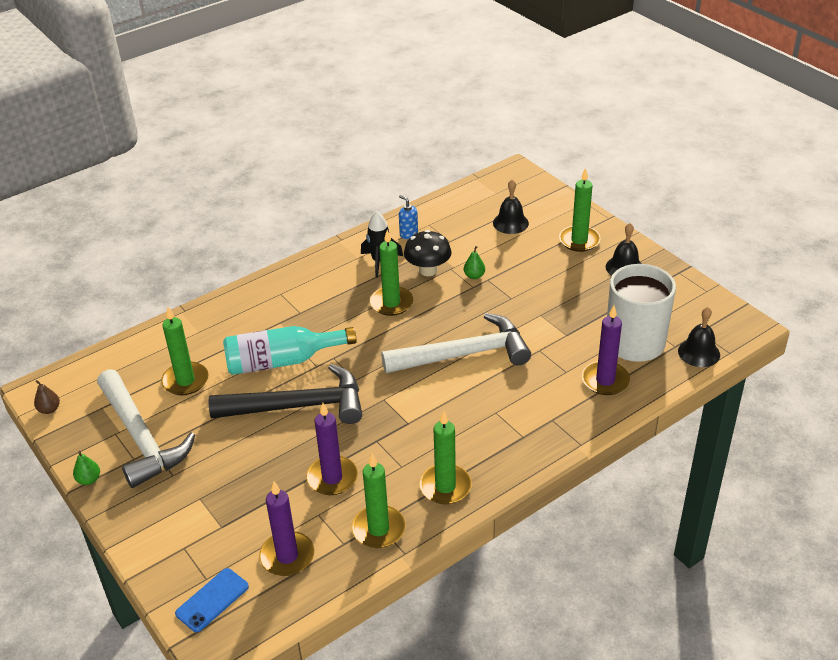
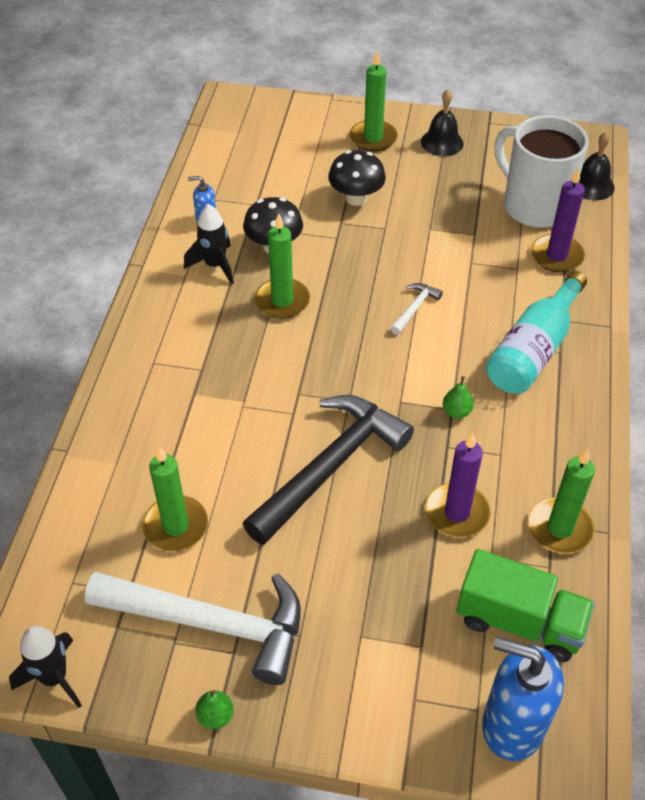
camera: 45 degrees left, 10 degrees up
brown pear [34,380,60,414] -> black rocket [9,626,82,708]
blue phone [175,568,249,632] -> blue soap dispenser [482,637,564,761]
turquoise bottle [223,326,357,375] -> turquoise bottle moved to [486,271,587,394]
purple candle [259,481,314,576] -> green truck [457,549,595,662]
white hammer [381,313,531,373] -> white hammer [390,283,443,335], size x0.41
green candle [419,411,472,504] -> none
green pear [464,246,485,279] -> green pear moved to [443,376,474,418]
black bell [493,179,529,234] -> none
none -> black mushroom [328,150,386,206]

